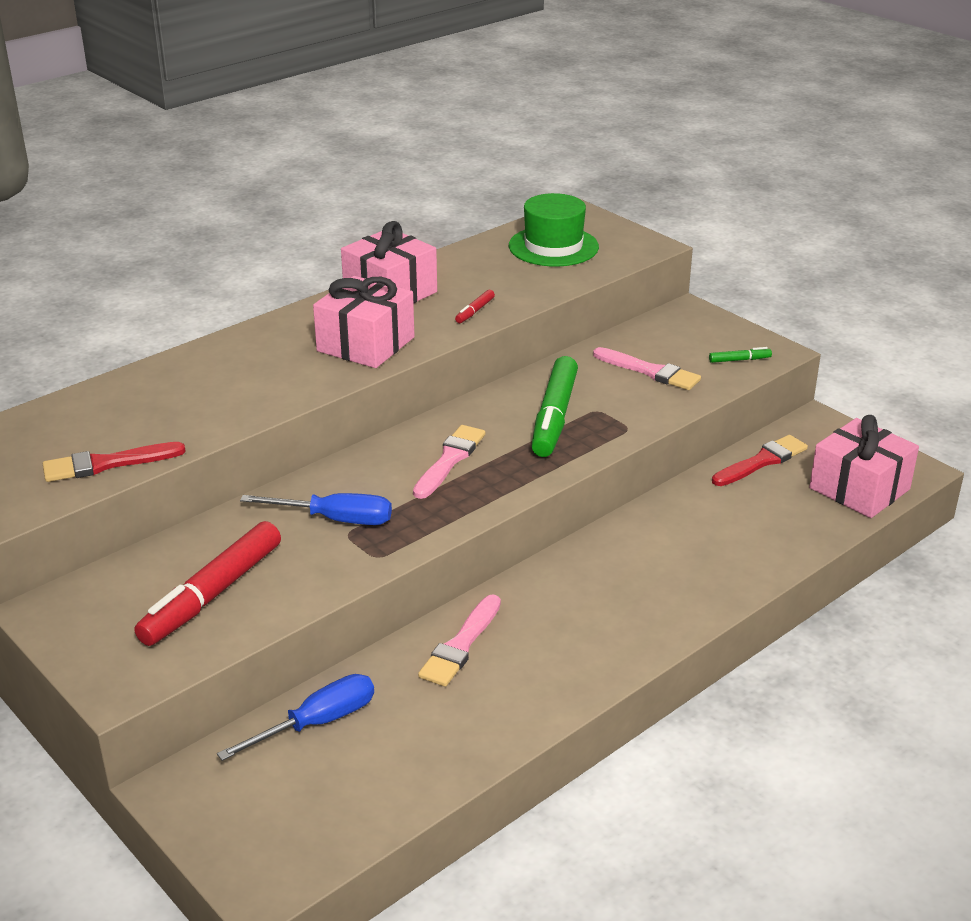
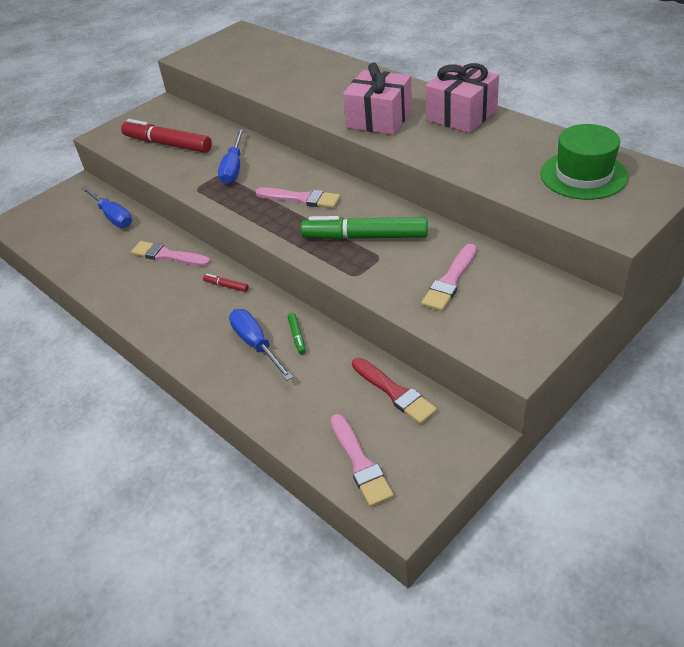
camera: 90 degrees right, 10 degrees up
red brush [43,442,186,482] -> none
red marker [455,290,495,323] -> red marker moved to [203,274,249,292]
green marker [709,347,772,363] -> green marker moved to [288,313,306,355]
pink gift [809,415,919,518] -> pink brush [331,414,394,507]
none -> blue screwdriver [229,309,293,381]

